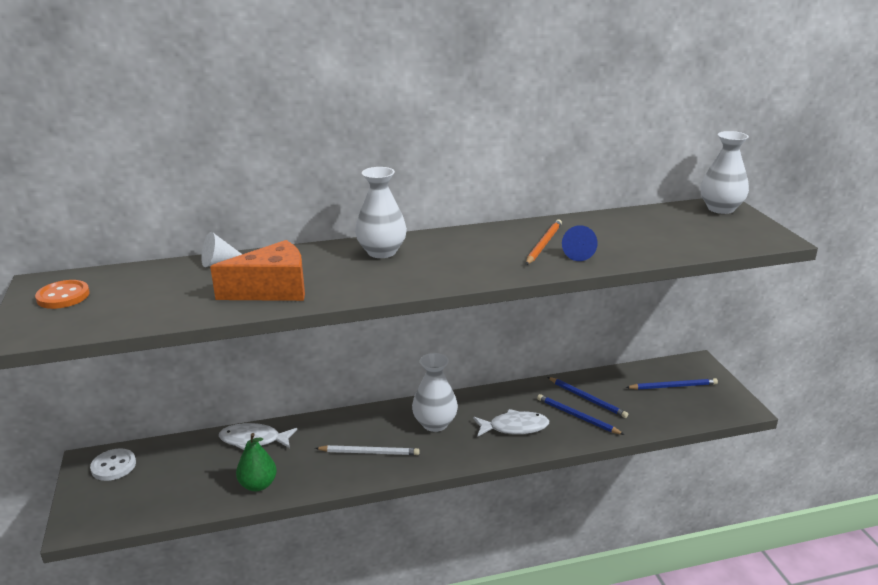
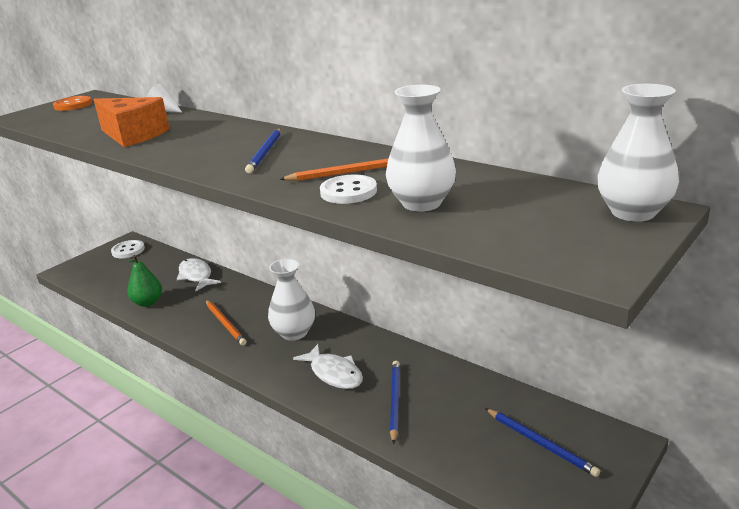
camera: 55 degrees right, 0 degrees up
white pencil [315,445,420,455] -> orange pencil [206,300,246,345]
white vase [355,167,407,258] -> white vase moved to [386,85,456,212]
blue pencil [548,377,628,418] -> blue pencil moved to [245,129,281,173]
blue cone [562,225,598,261] -> white button [320,174,377,204]

